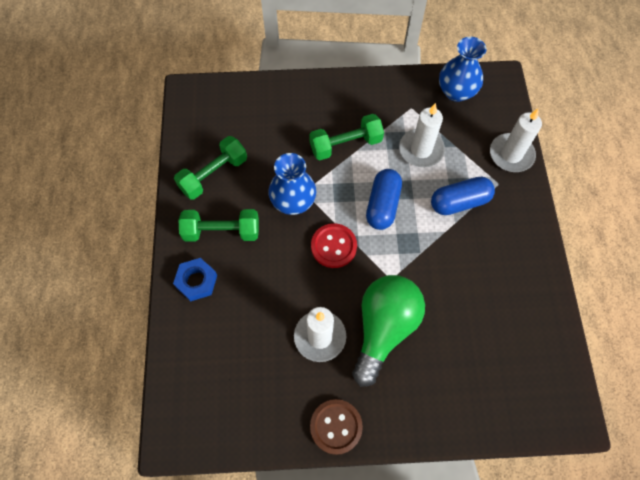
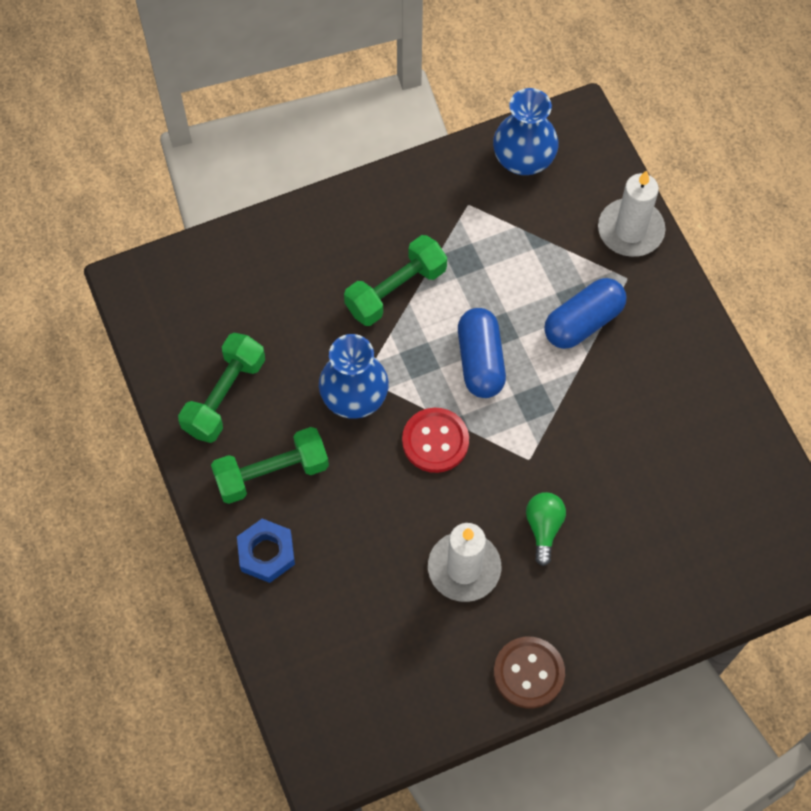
camera: 20 degrees left, 0 degrees up
green light bulb [352,275,425,386] -> green light bulb [526,492,566,566], size x0.47
white candle [399,103,445,167] -> none

